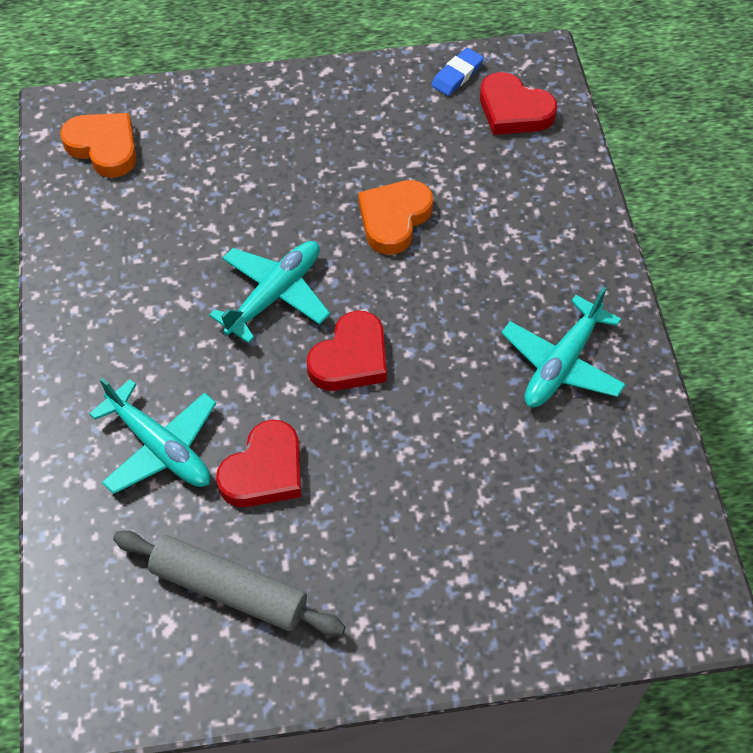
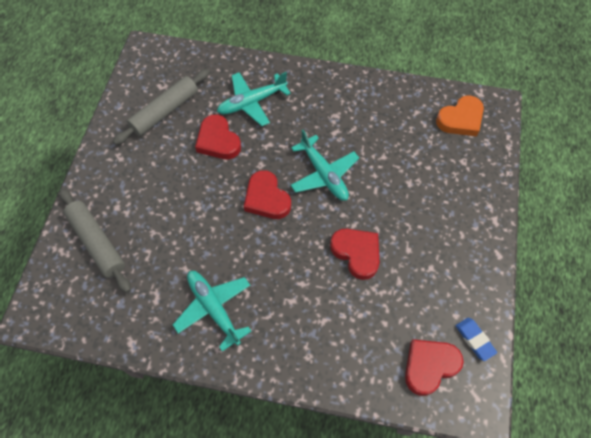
camera: 110 degrees right, 5 degrees up
orange heart [358,180,433,255] -> red heart [330,229,379,280]
none -> grey rolling pin [59,188,131,293]

